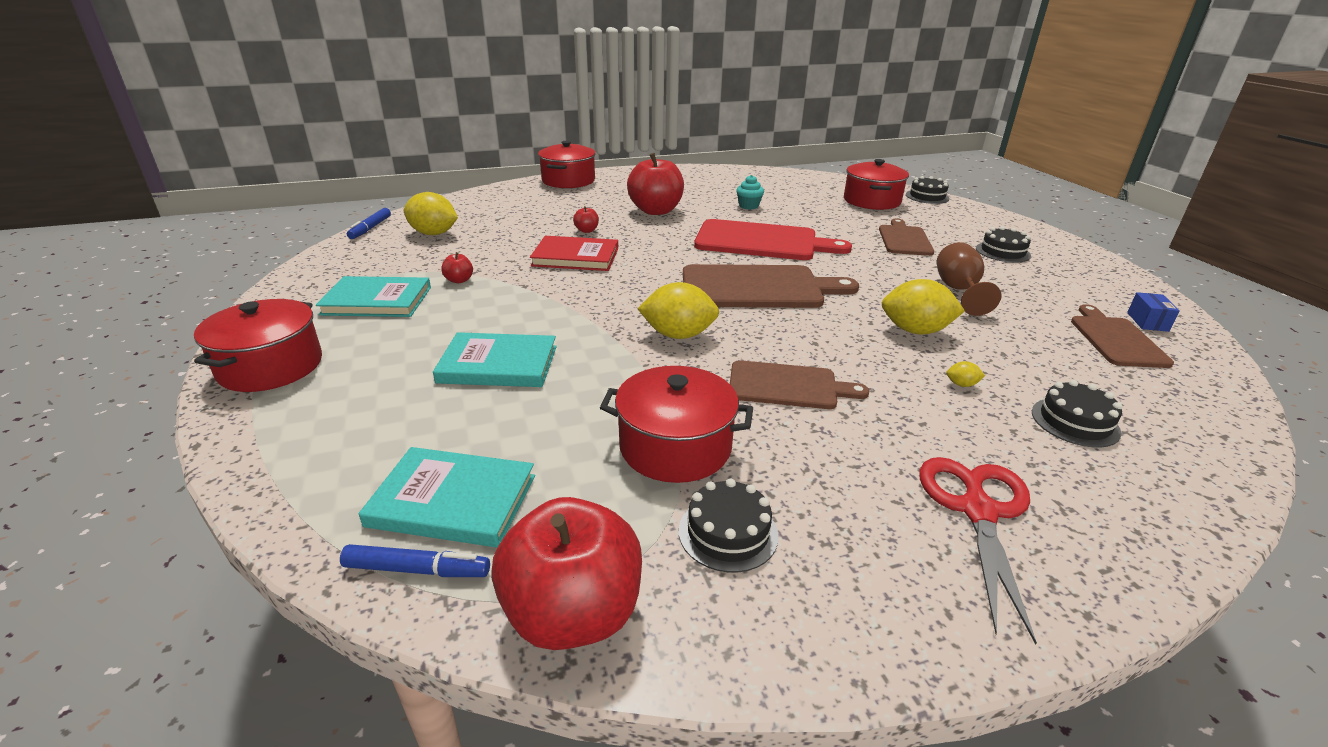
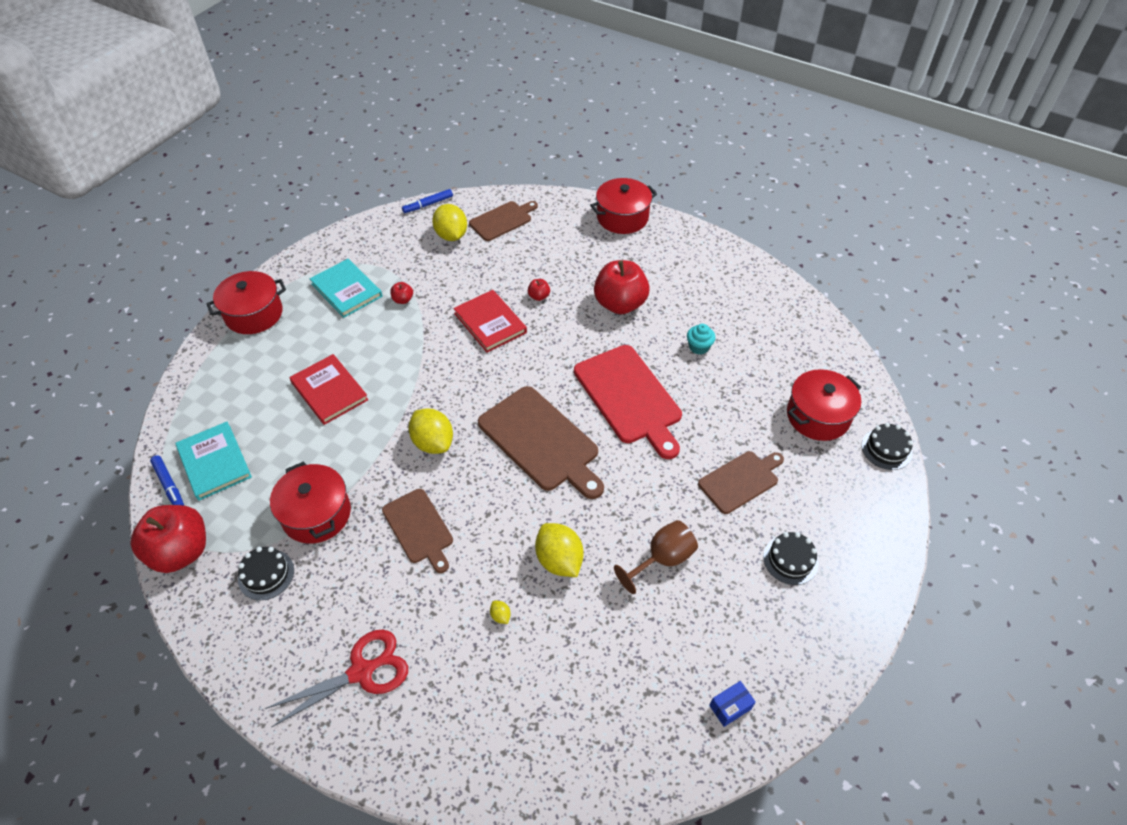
camera: 50 degrees right, 20 degrees up
turquoise book [433,332,557,387] -> red book [290,354,368,425]
black cake [1032,380,1123,448] -> none
brown cutting board [1071,304,1174,368] -> brown cutting board moved to [469,201,538,241]

